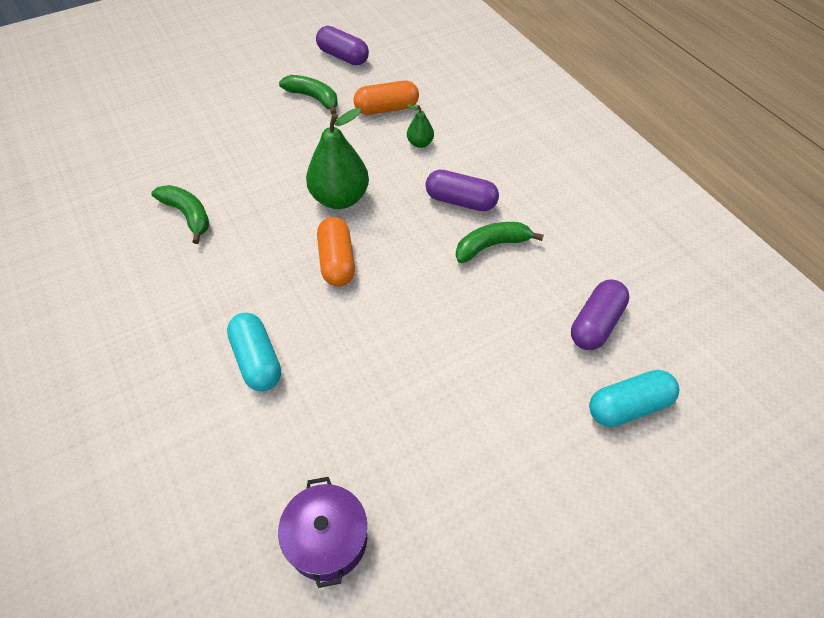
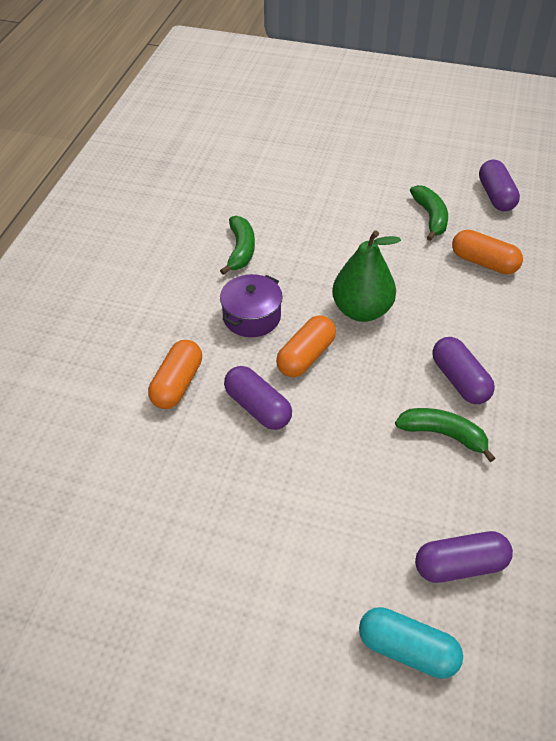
camera: 45 degrees right, 5 degrees down
turquoise capsule [227,313,281,391] -> orange capsule [148,340,202,409]
purple pot [278,477,367,588] -> purple pot moved to [220,274,283,337]
green pear [407,104,434,148] -> none
none -> purple capsule [224,366,292,430]

